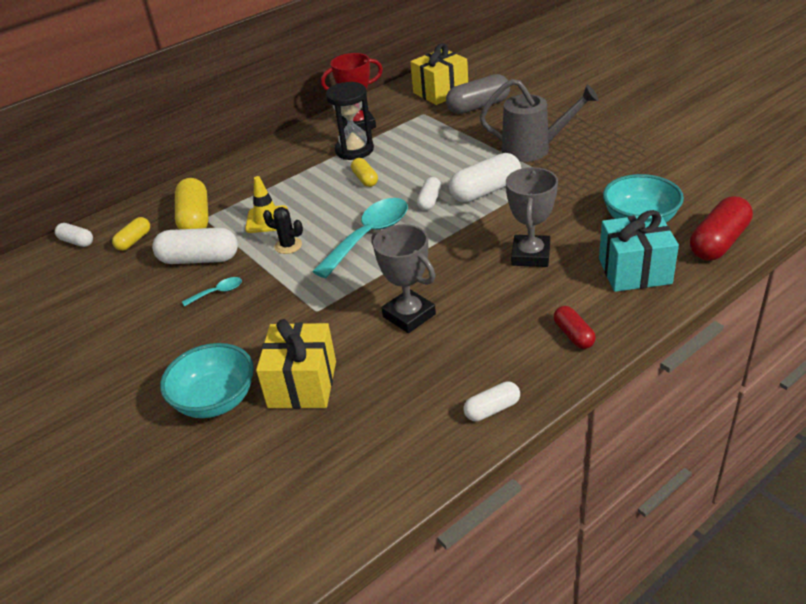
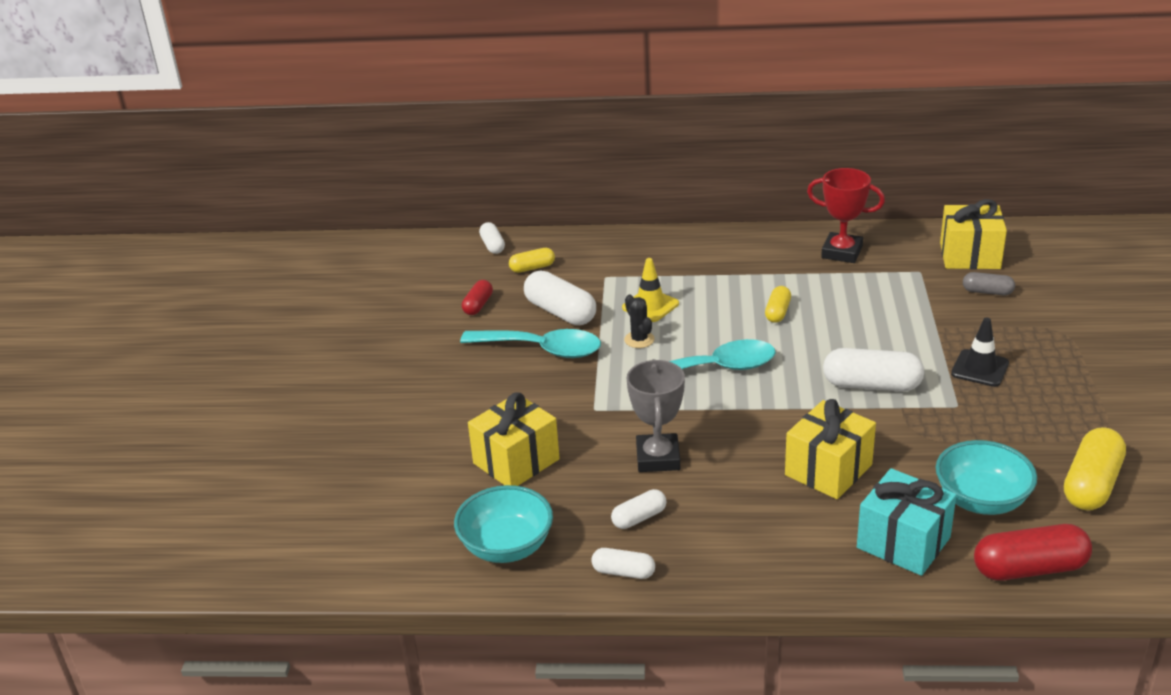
camera: 40 degrees right, 5 degrees down
turquoise bowl [160,343,254,418] -> turquoise bowl moved to [454,485,553,563]
yellow capsule [175,178,209,229] -> yellow capsule moved to [1064,427,1126,510]
turquoise spoon [182,277,242,307] -> turquoise spoon [460,329,601,358], size x2.25
black hourglass [326,82,374,160] -> none
white capsule [417,177,441,210] -> white capsule moved to [611,489,667,529]
grey capsule [446,74,510,114] -> grey capsule [963,272,1015,295], size x0.56
grey watering can [480,79,599,162] -> black traffic cone [951,317,1009,387]
grey trophy [506,167,558,267] -> yellow gift [785,399,876,499]
red capsule [554,306,596,349] -> red capsule moved to [462,280,493,315]

